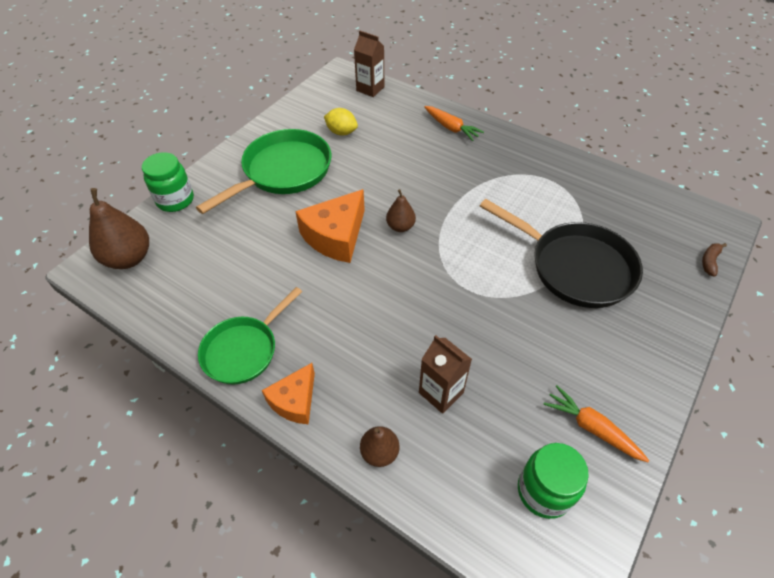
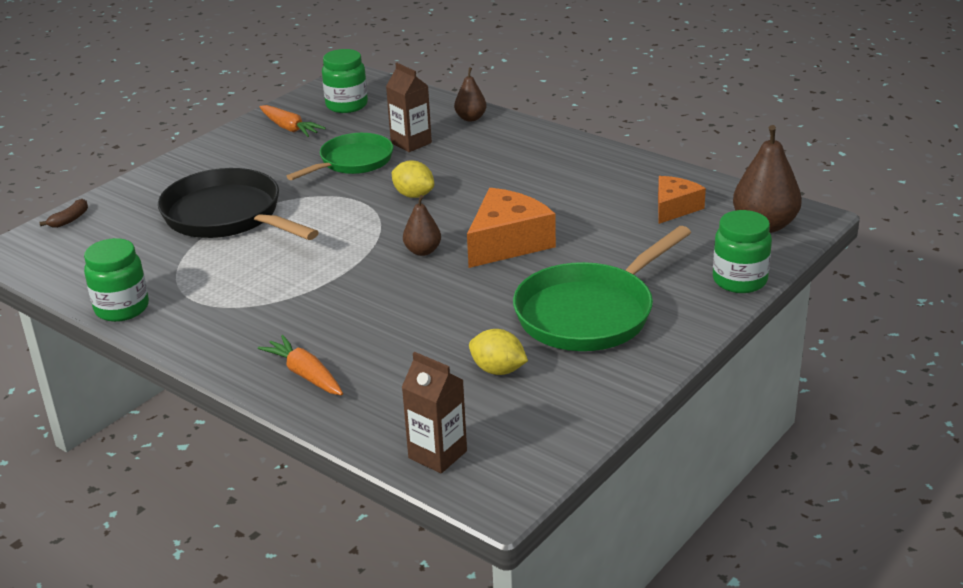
camera: 175 degrees left, 20 degrees down
green pan [198,287,302,385] -> green pan moved to [287,133,393,180]
orange cheese [262,363,315,424] -> orange cheese moved to [658,176,706,224]
none -> green jar [84,238,149,322]
none -> yellow lemon [392,161,434,198]

